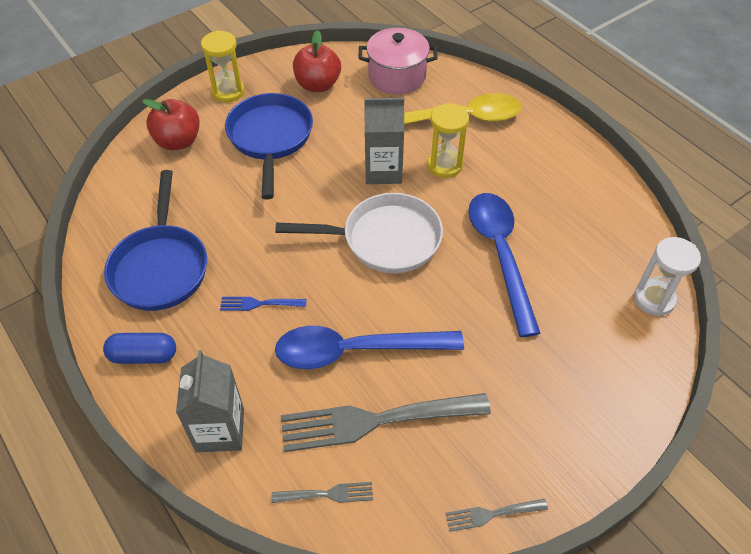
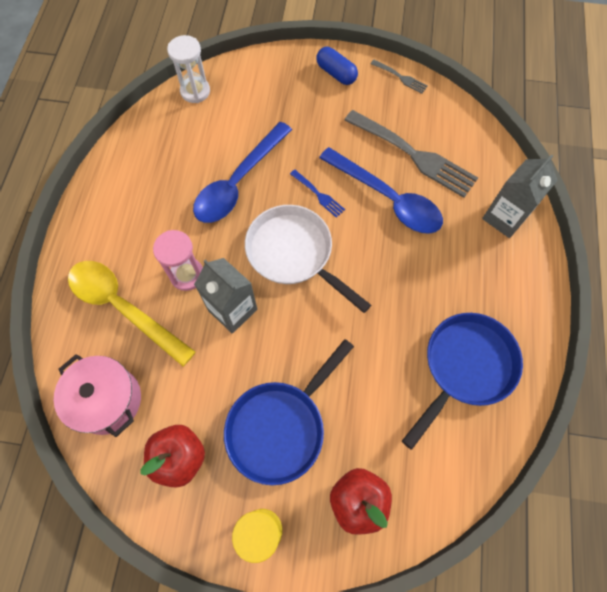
camera: 135 degrees left, 15 degrees up
blue capsule [103,333,176,364] -> blue capsule moved to [316,47,358,85]
blue fork [220,297,306,311] -> blue fork moved to [290,170,345,218]
grey fork [272,482,373,503] -> none
yellow hourglass [427,103,469,178] -> pink hourglass [153,230,203,291]

